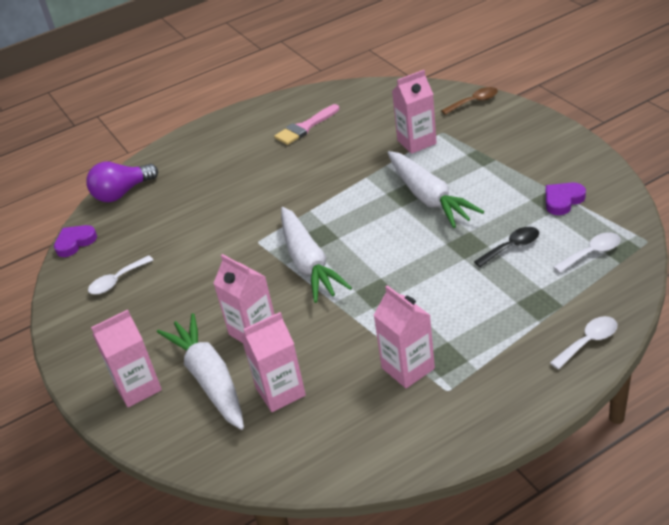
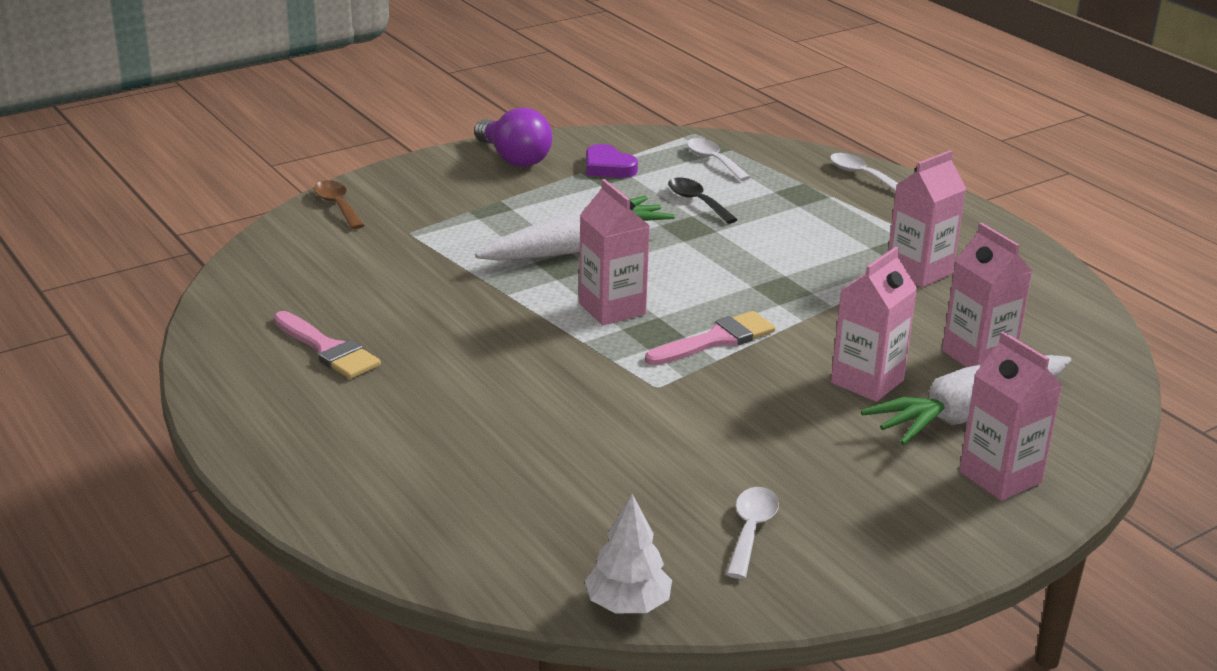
camera: 100 degrees left, 10 degrees down
purple heart [54,225,97,257] -> white tree [584,494,672,613]
purple light bulb [86,162,158,202] -> purple light bulb moved to [474,107,552,167]
white spoon [88,255,153,294] -> white spoon turned 120 degrees counterclockwise [726,487,779,579]
white carrot [281,207,352,303] -> pink brush [645,311,776,365]
pink carton [392,70,437,154] -> pink carton moved to [579,179,650,325]

